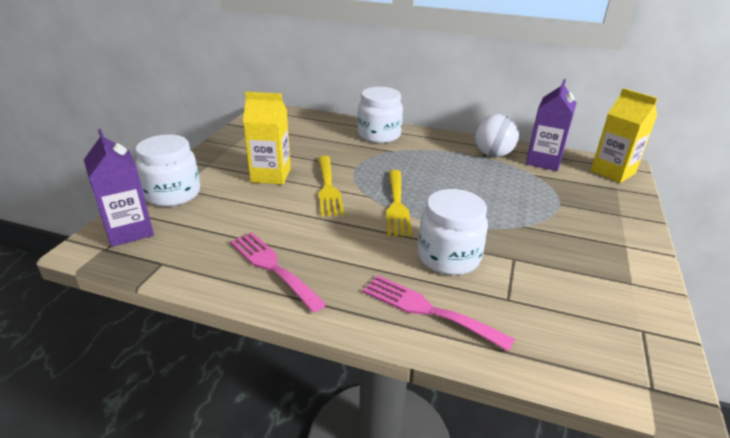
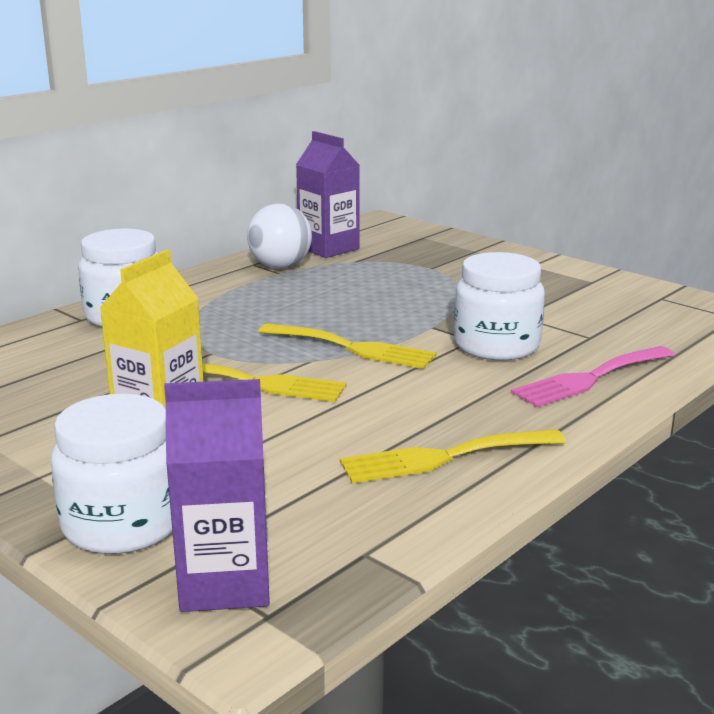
camera: 65 degrees left, 10 degrees down
pink fork [230,232,326,313] -> yellow fork [340,429,566,483]
yellow carton [591,88,658,183] -> none

